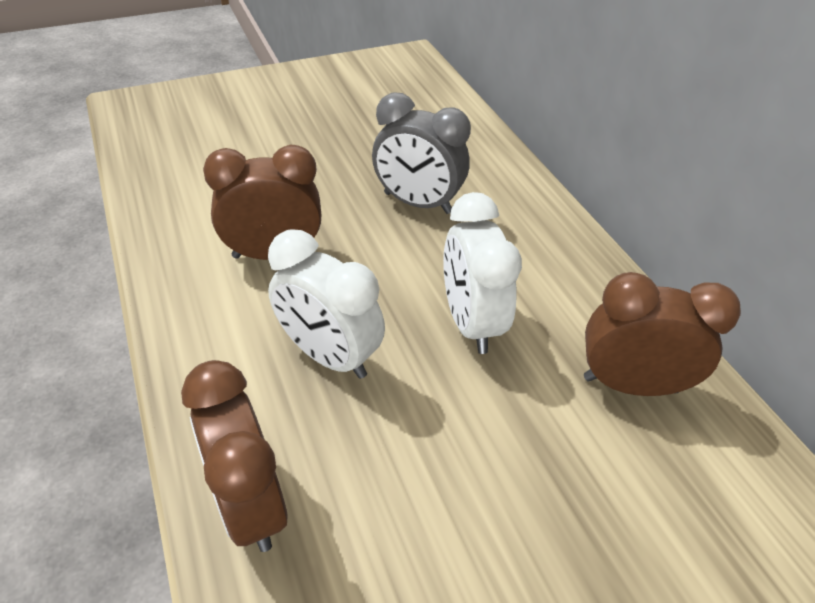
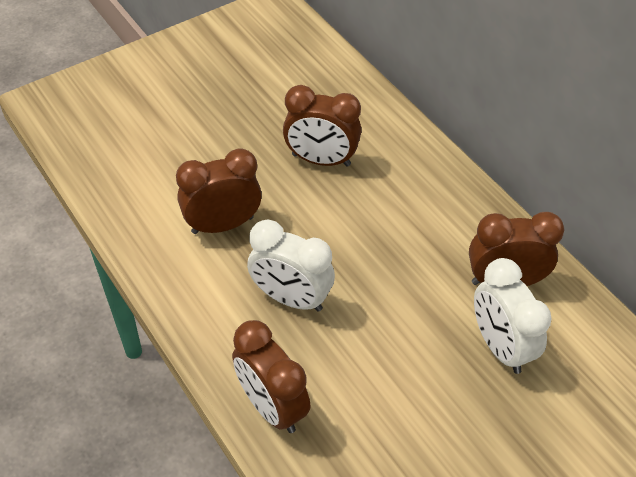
camera: 10 degrees left, 5 degrees up
grey clock [372,92,471,214] -> brown clock [283,85,361,167]
white clock [443,192,522,354] -> white clock moved to [474,258,552,374]

